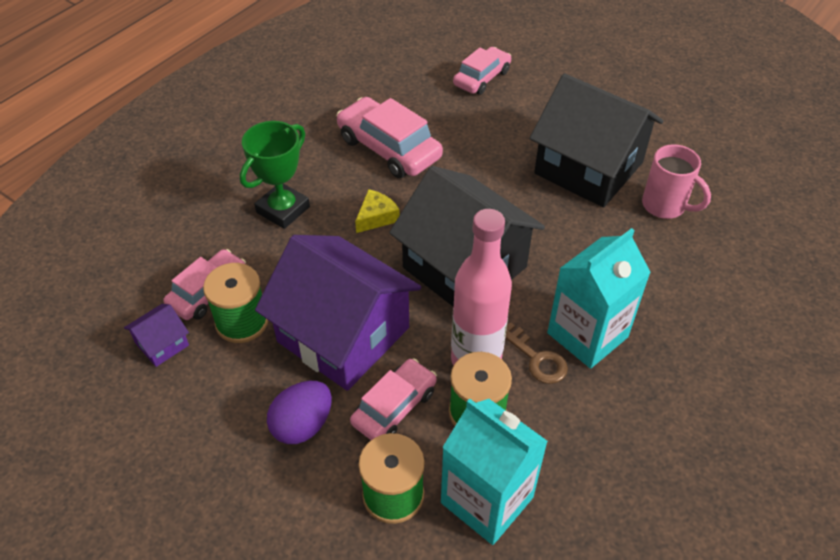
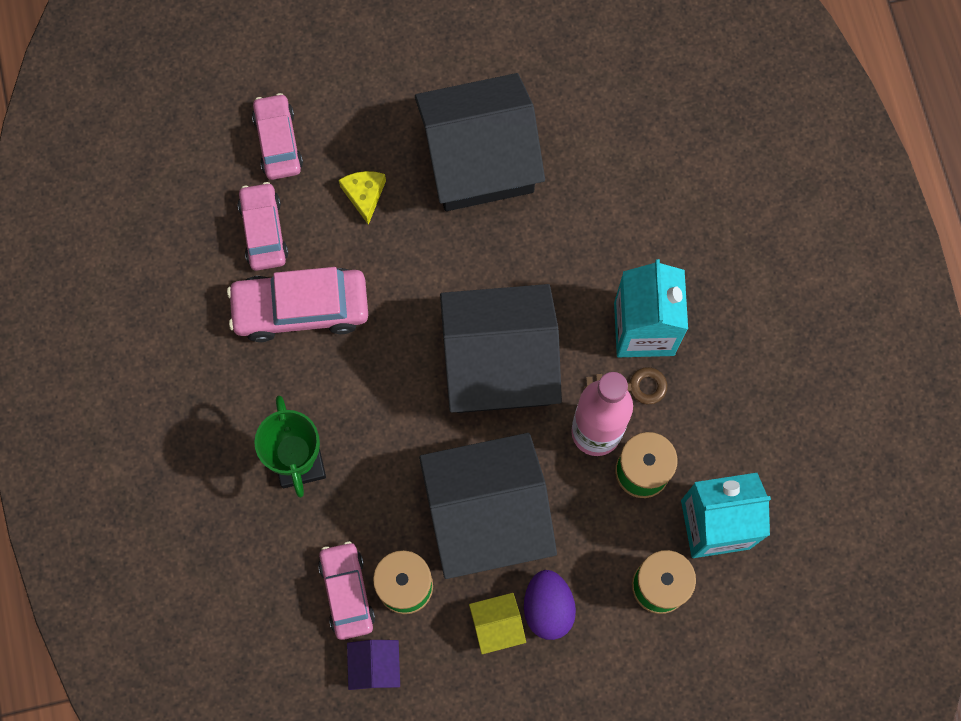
camera: 50 degrees left, 25 degrees up
purple house [255,235,421,391] -> black house [419,433,557,579]
pink car [350,358,437,440] -> pink car moved to [238,182,288,271]
yellow cheese [355,189,400,233] -> yellow cheese moved to [339,171,386,225]
pink mug [642,144,711,219] -> none
none -> yellow house [469,593,526,654]

